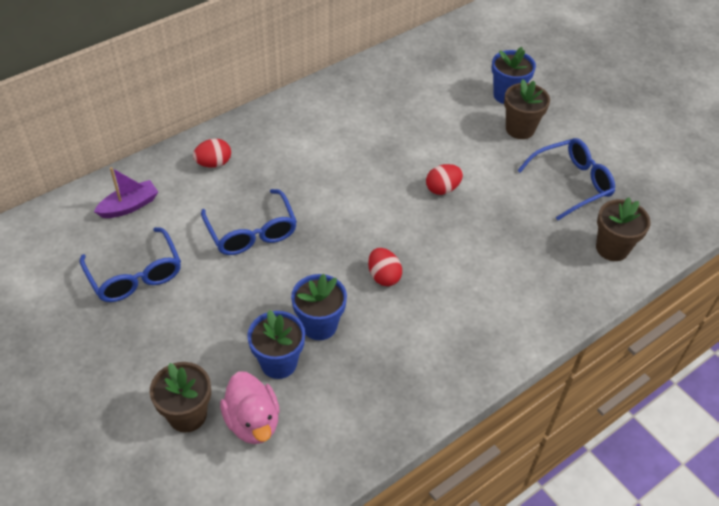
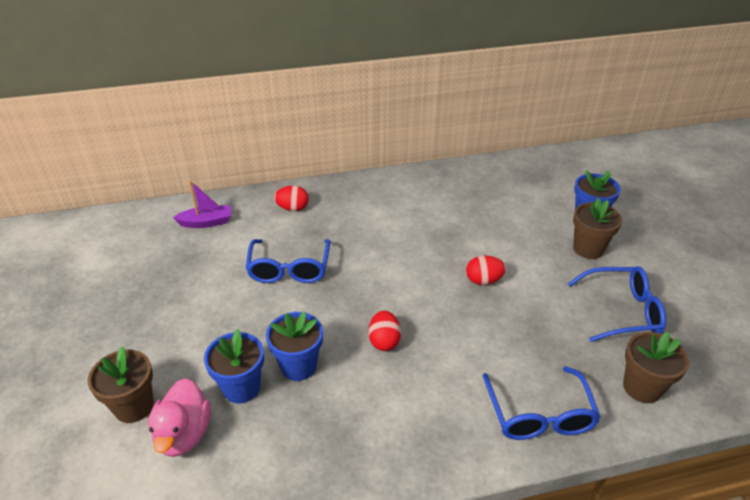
camera: 25 degrees right, 10 degrees down
blue glasses [80,227,181,302] -> blue glasses moved to [483,366,601,440]

